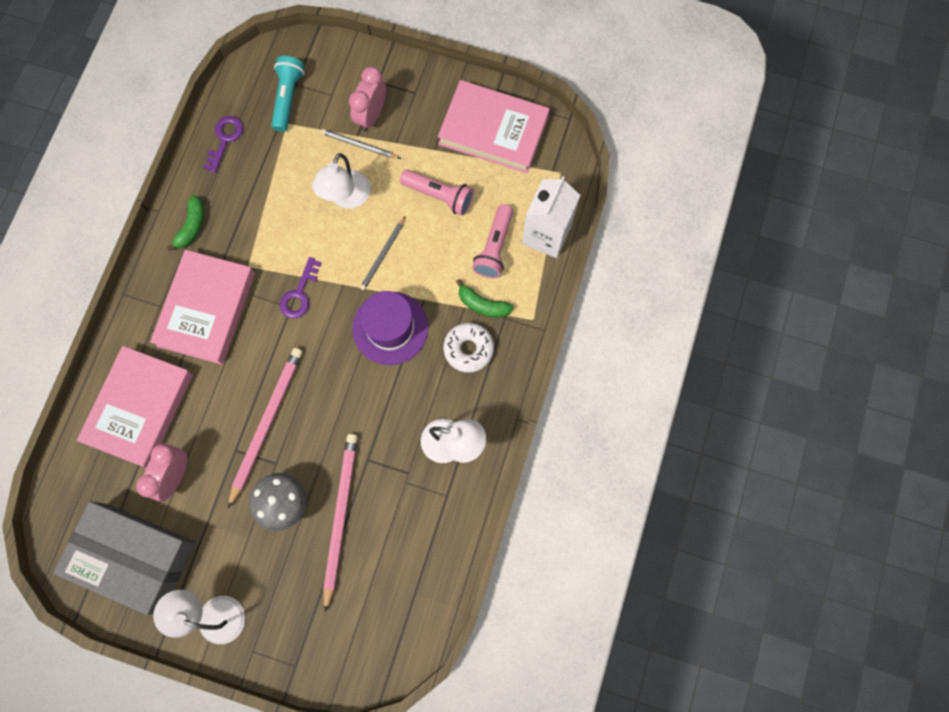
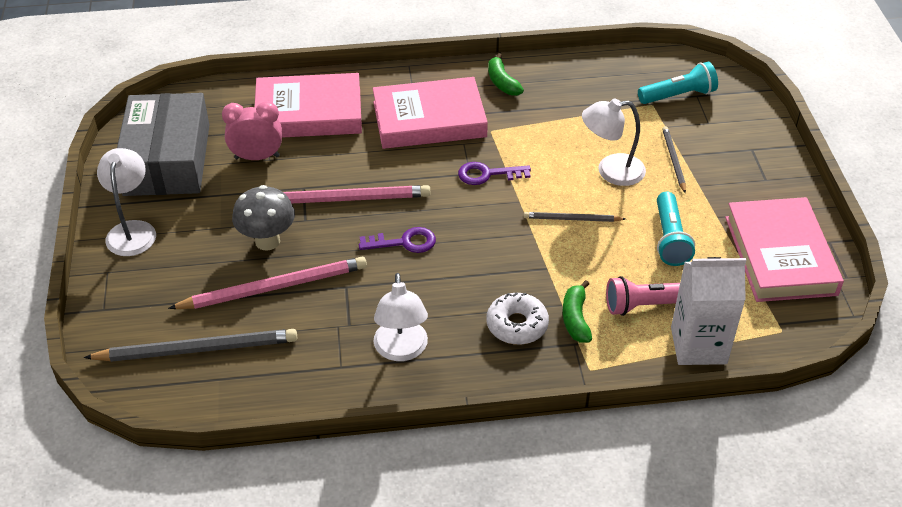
camera: 65 degrees right, 30 degrees down
green banana [166,195,204,251] -> green banana turned 75 degrees clockwise [488,53,524,96]
purple key [203,116,243,173] -> purple key moved to [359,227,436,253]
pink clock [349,66,386,131] -> none
purple hat [352,291,429,365] -> none
pink flashlight [400,169,474,216] -> turquoise flashlight [657,192,695,266]
none -> grey pencil [84,329,297,362]

